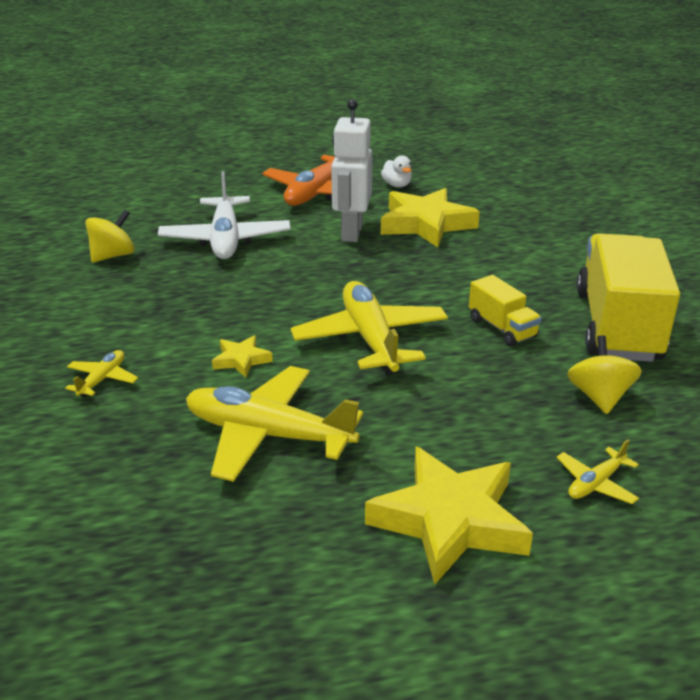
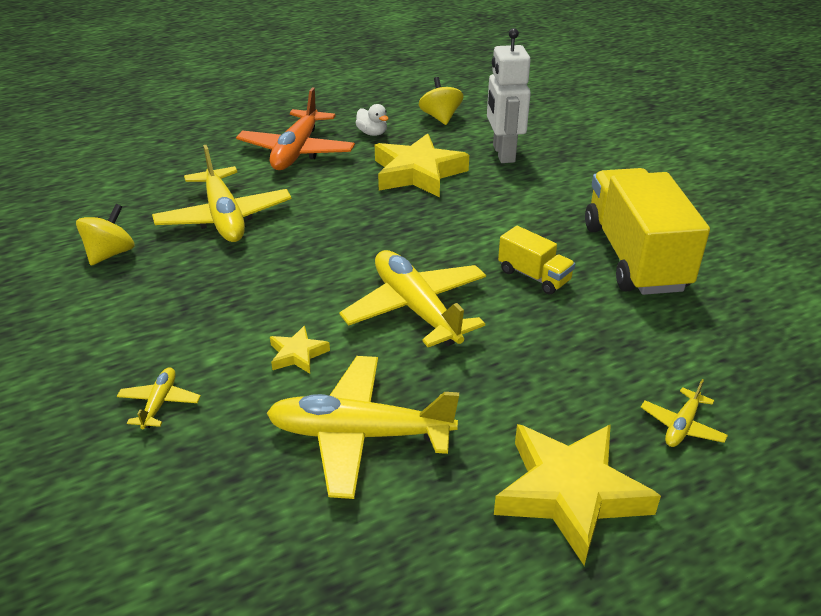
camera: 15 degrees left, 5 degrees up
white plane [158,171,291,259] -> yellow plane [152,145,291,242]
white robot [331,99,373,242] -> white robot moved to [487,28,531,163]
yellow spinning top [567,335,642,414] -> yellow spinning top moved to [419,77,464,125]

